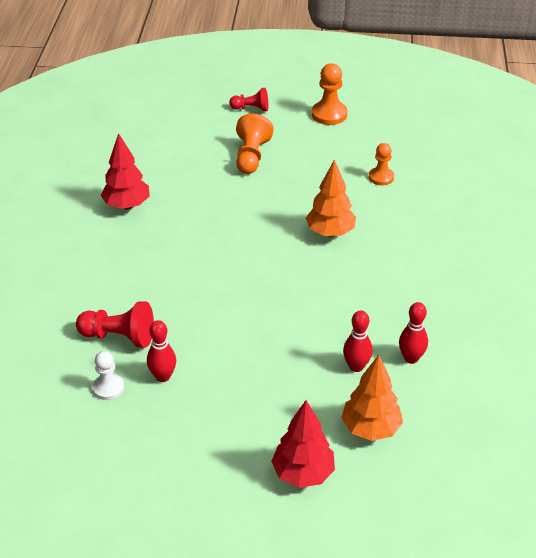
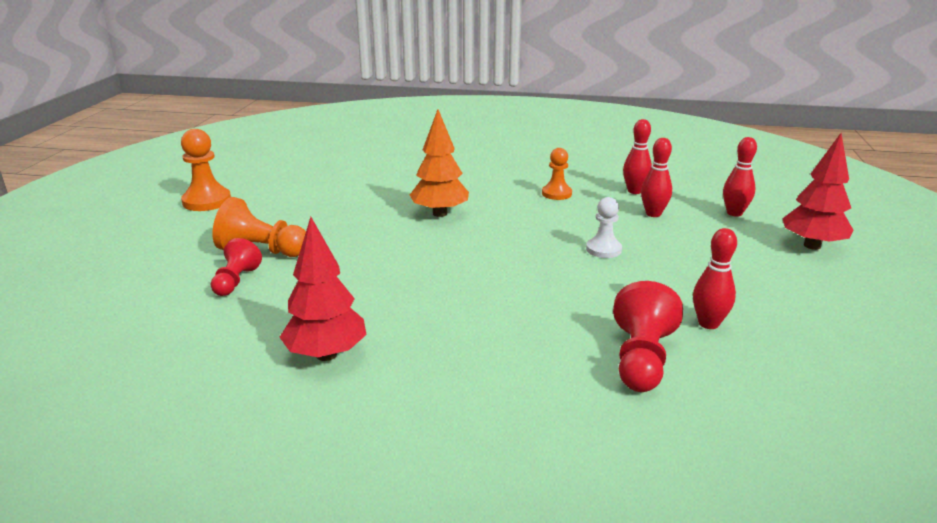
camera: 85 degrees left, 15 degrees down
white pawn [92,351,124,400] -> white pawn moved to [586,197,622,258]
red pawn [229,88,268,112] -> red pawn moved to [211,238,262,296]
orange tree [341,355,403,441] -> red bowling pin [723,137,757,217]
orange pawn [369,143,394,185] -> orange pawn moved to [542,148,572,200]

